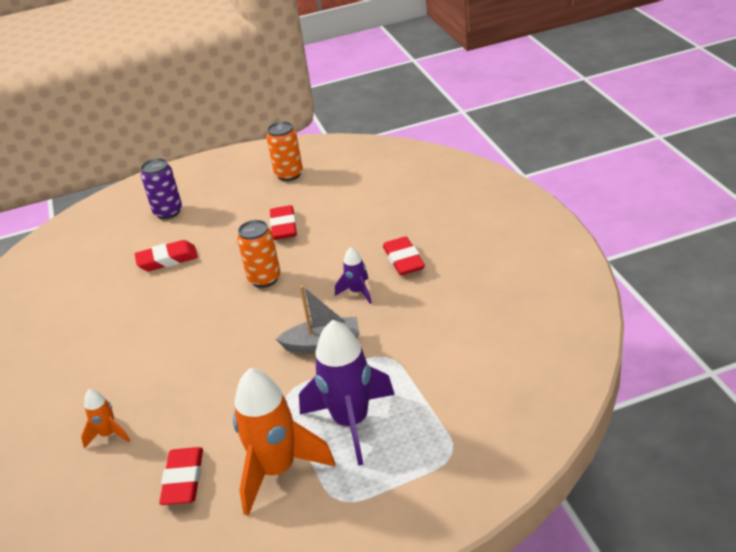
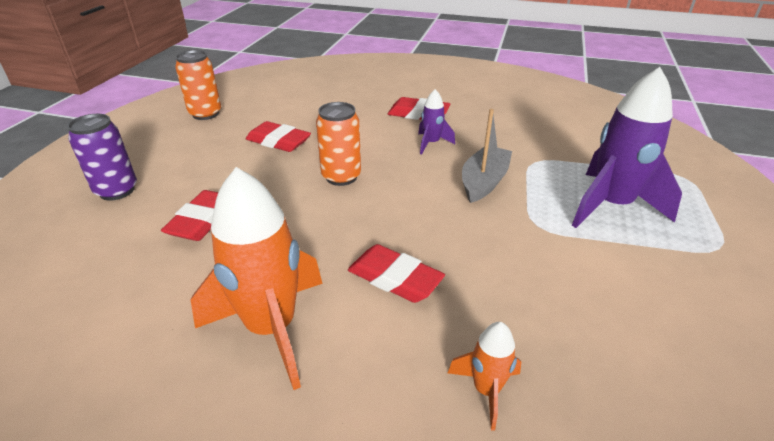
camera: 60 degrees left, 0 degrees up
red eraser [159,447,203,505] -> red eraser moved to [348,244,445,303]
orange rocket [233,368,335,516] -> orange rocket moved to [190,167,323,390]

